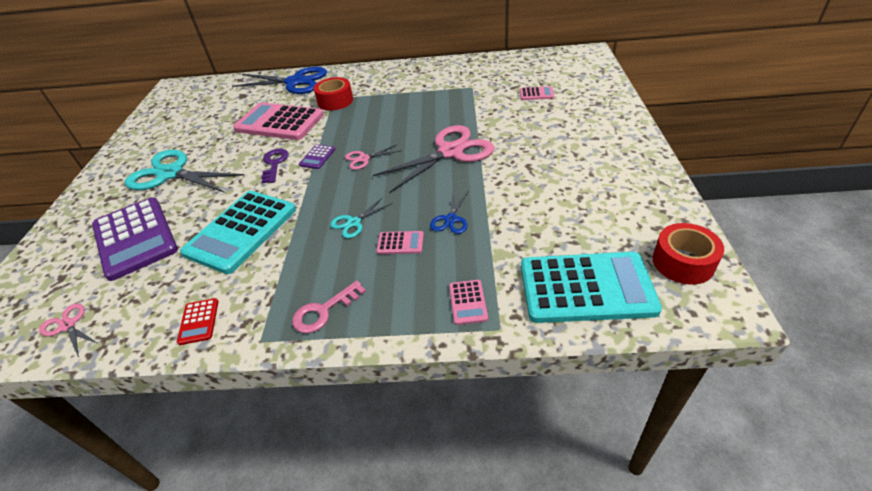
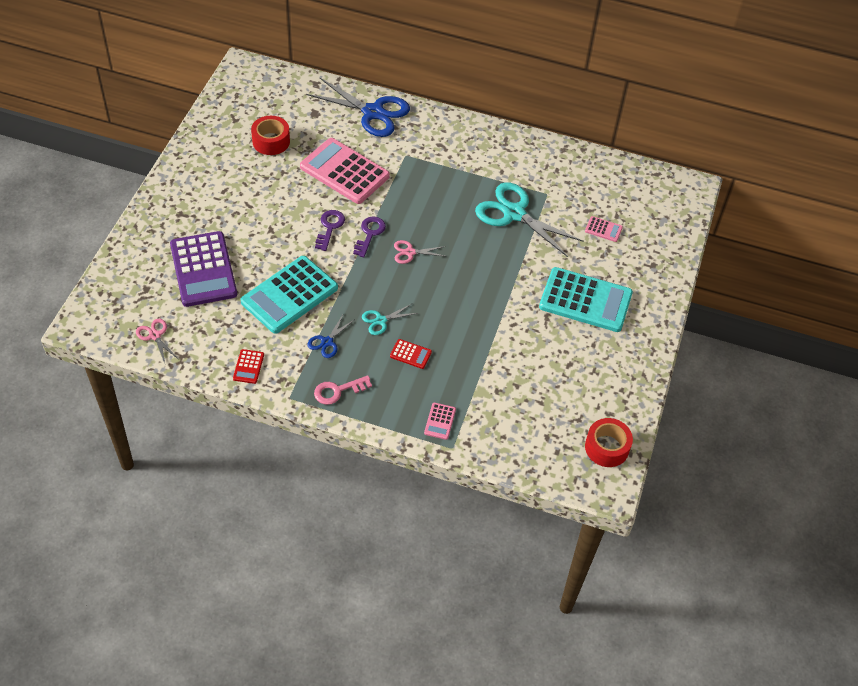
camera: 10 degrees right, 10 degrees up
turquoise scissors [125,150,244,193] -> turquoise scissors moved to [475,182,584,257]
purple calculator [299,144,335,169] -> purple key [353,217,386,257]
red tape [314,77,353,111] -> red tape moved to [251,116,290,155]
pink scissors [373,125,495,193] -> none
pink calculator [376,231,424,254] -> red calculator [390,339,432,369]
blue scissors [430,191,469,234] -> blue scissors moved to [307,313,354,358]
turquoise calculator [521,252,662,323] -> turquoise calculator moved to [539,267,633,332]

